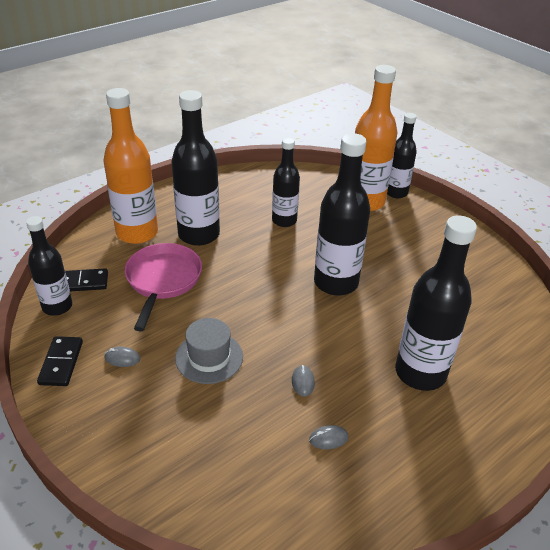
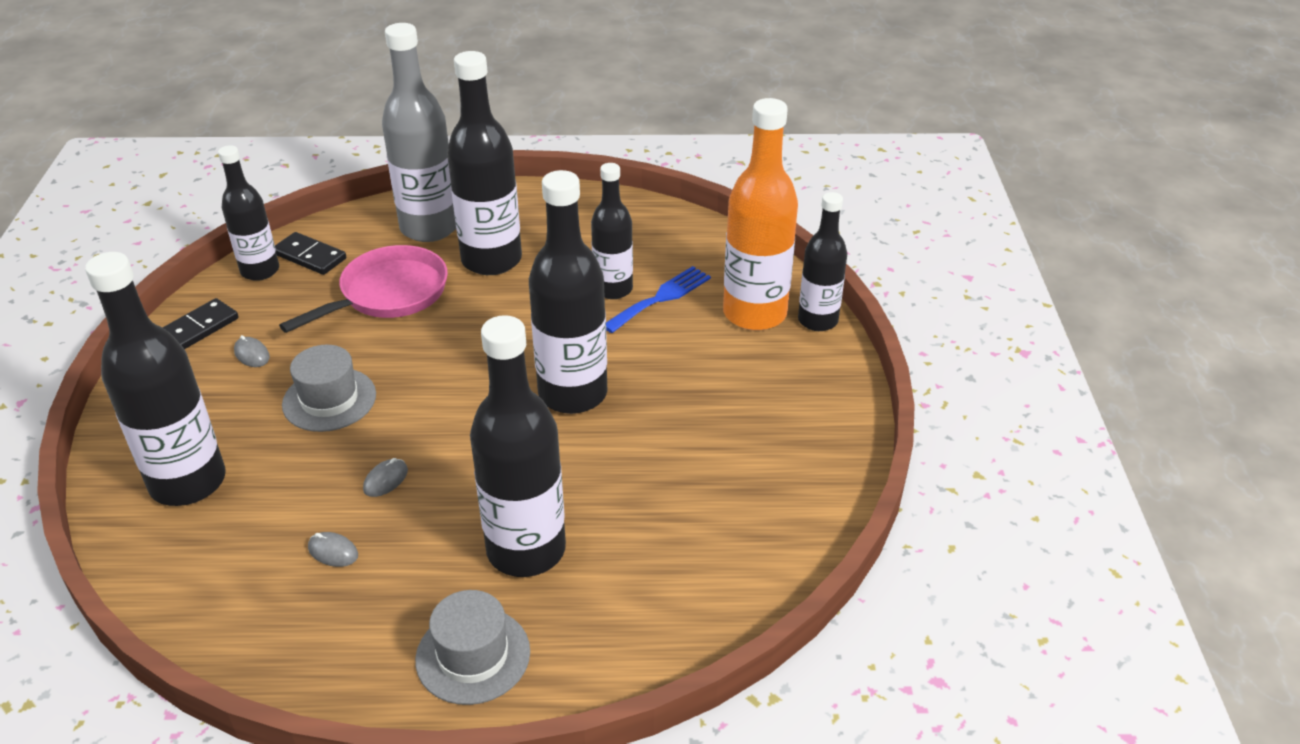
camera: 40 degrees right, 0 degrees up
orange bottle [104,88,158,244] -> grey bottle [382,23,456,242]
none -> black bottle [85,252,226,506]
none -> grey hat [415,590,530,705]
none -> blue fork [606,266,711,333]

